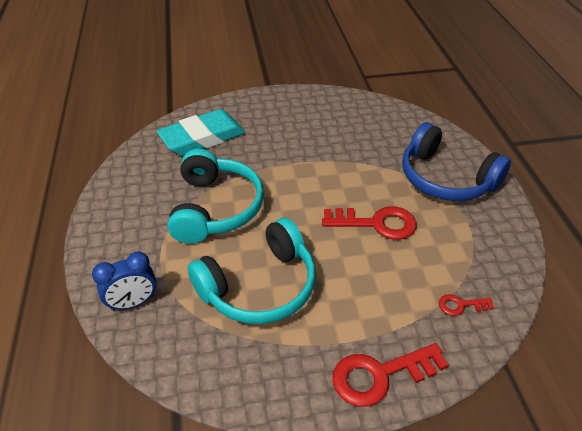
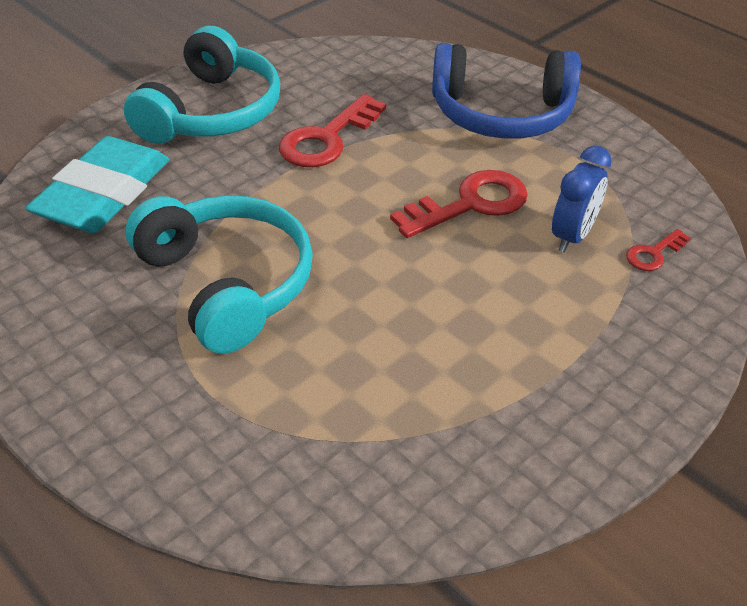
camera: 35 degrees left, 0 degrees up
blue clock [92,252,157,311] -> blue clock moved to [552,146,612,252]
turquoise headphones [188,218,316,324] -> turquoise headphones moved to [124,26,280,144]
red key [332,343,448,407] -> red key moved to [279,94,386,167]

